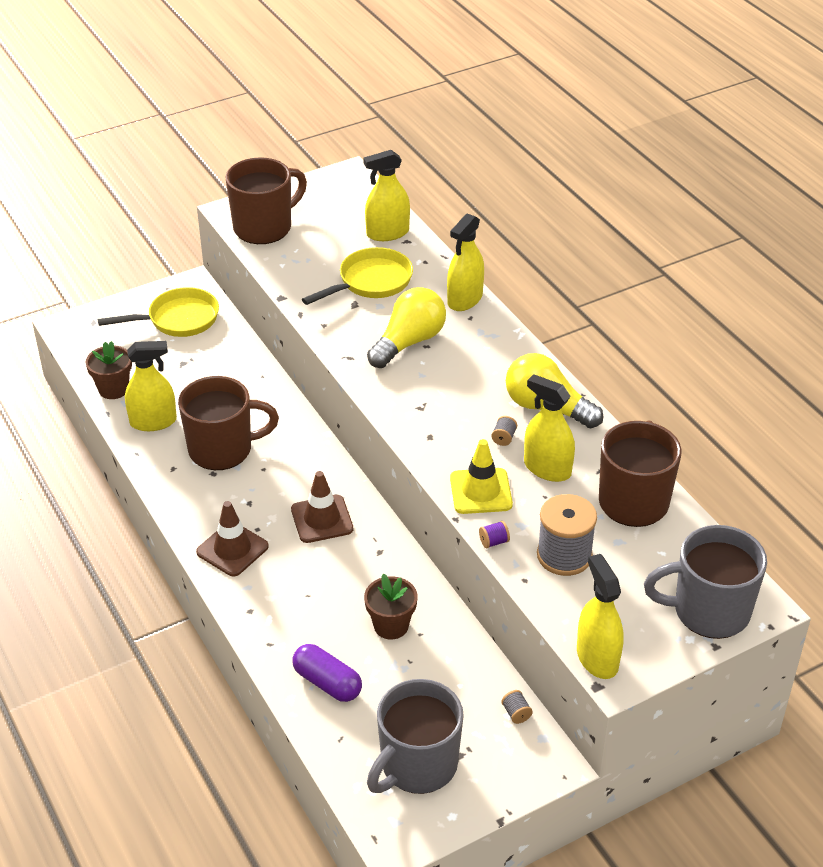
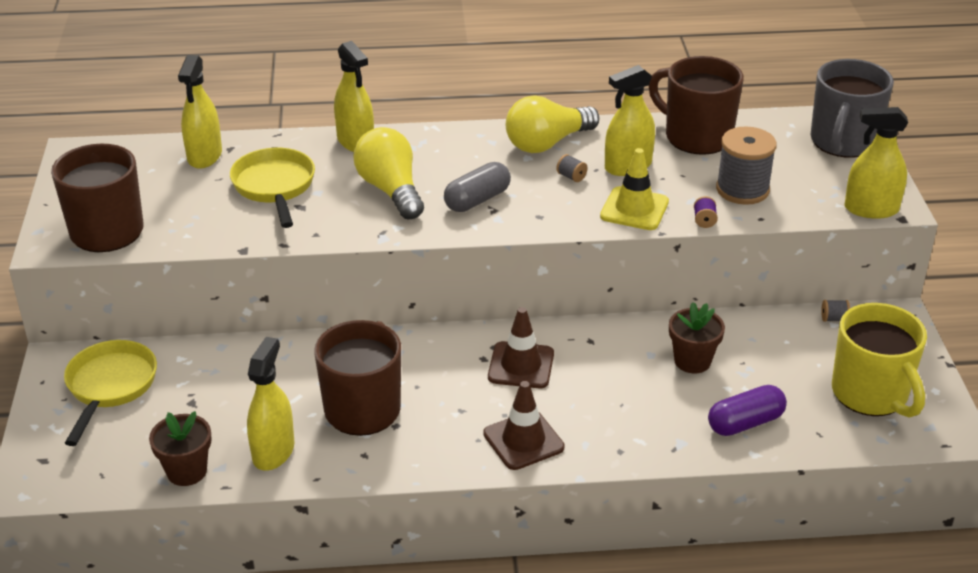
camera: 65 degrees left, 5 degrees down
grey mug [367,679,464,794] -> yellow mug [832,303,927,418]
none -> grey capsule [444,162,511,212]

